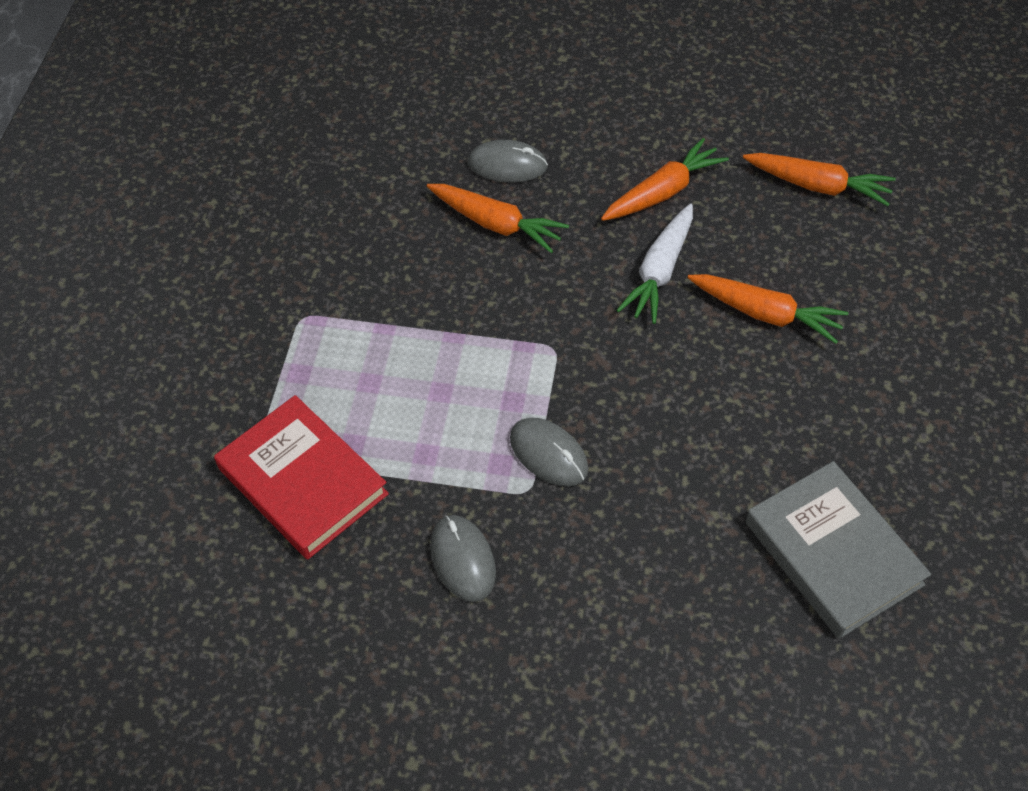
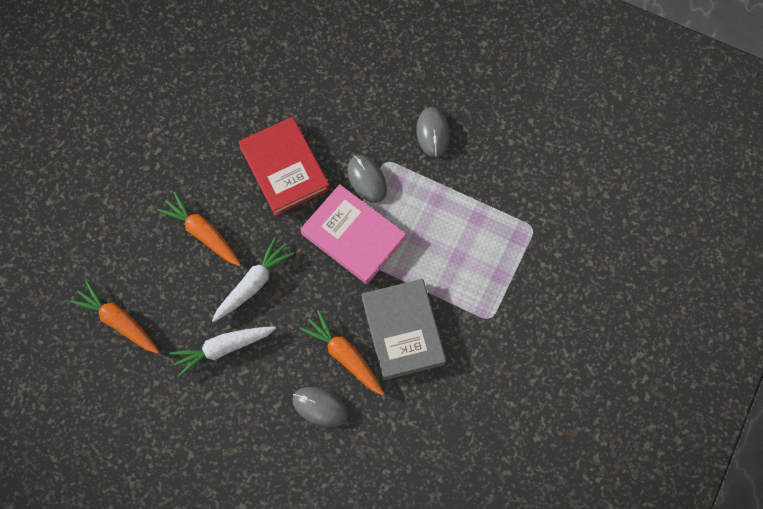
camera: 165 degrees left, 15 degrees up
red book [214,395,389,559] -> red book moved to [238,117,330,216]
orange carrot [601,138,729,221] -> white carrot [169,326,276,378]
grey book [746,461,931,639] -> grey book moved to [362,279,446,380]
none -> pink book [300,184,406,284]

